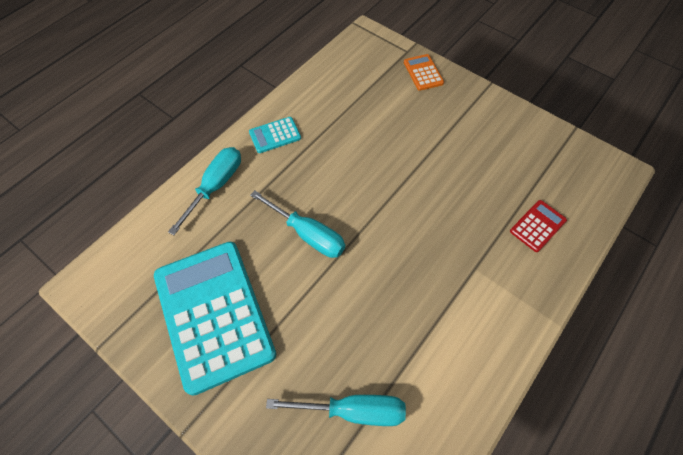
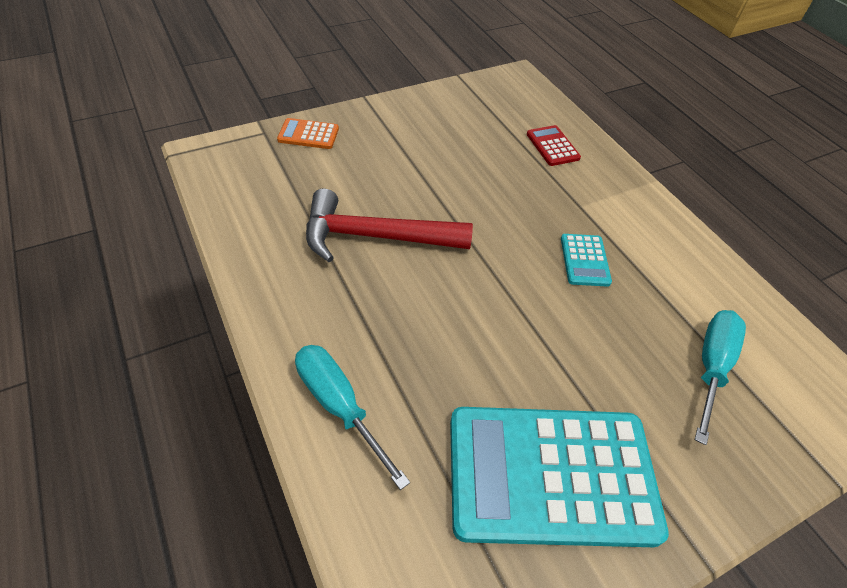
camera: 70 degrees left, 10 degrees down
turquoise calculator [249,117,301,153] -> turquoise calculator moved to [561,234,612,287]
turquoise screwdriver [250,190,345,258] -> none
none -> red hammer [306,189,473,262]

